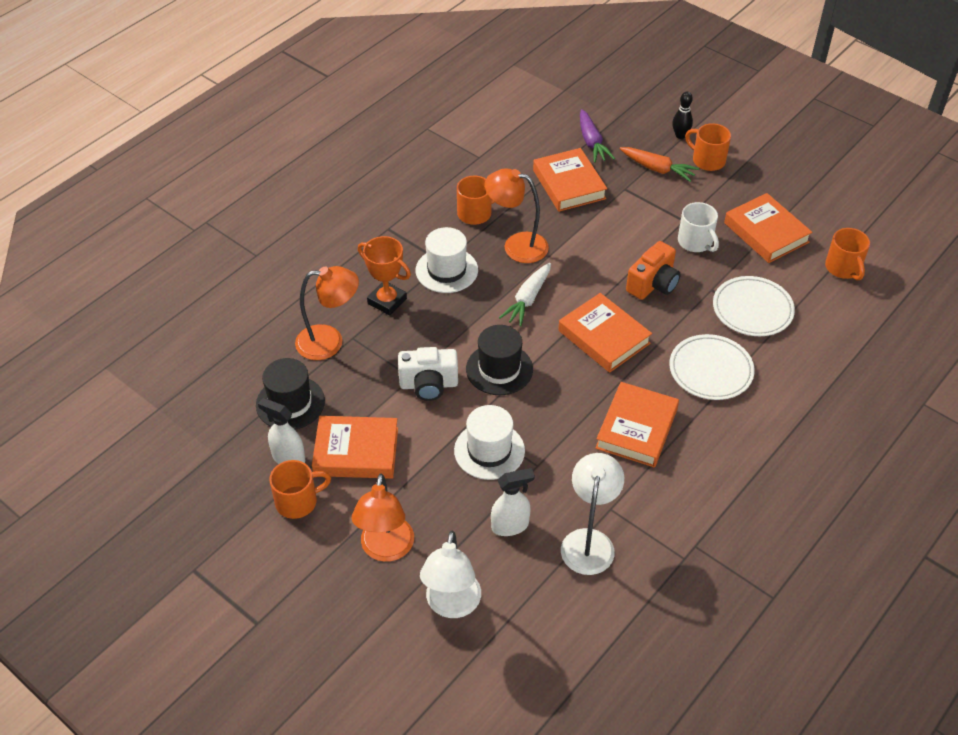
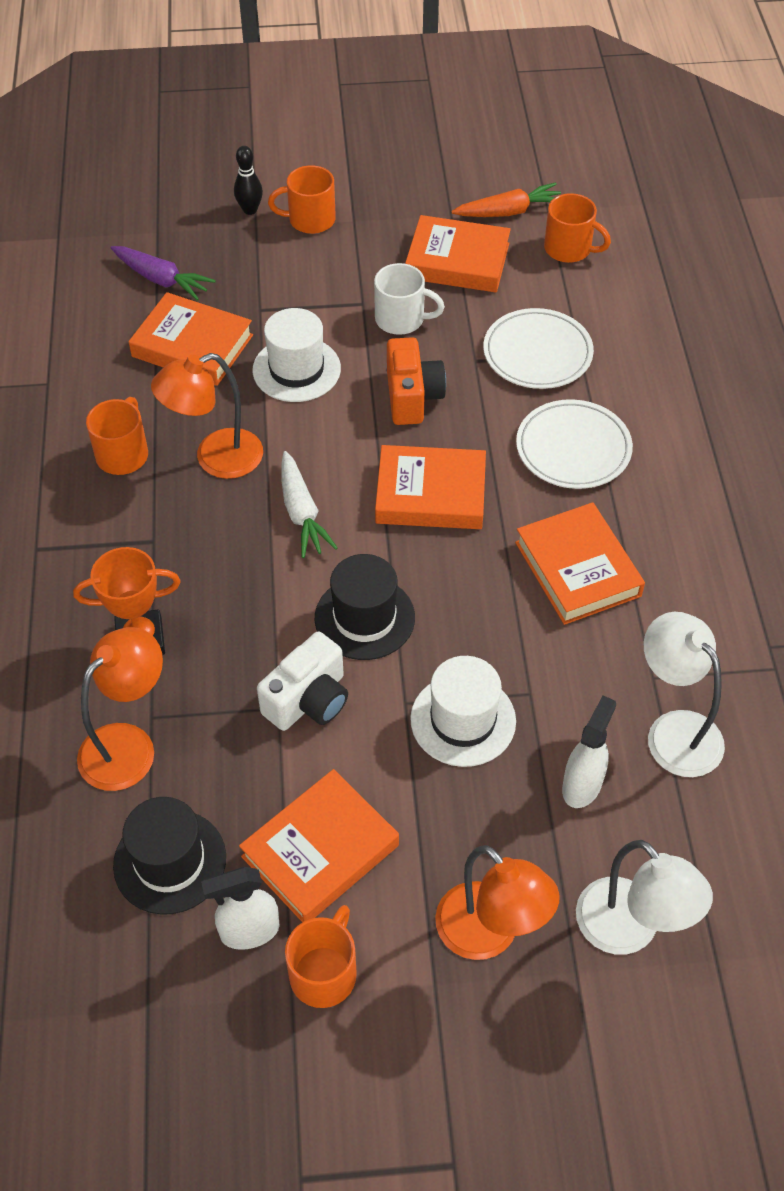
camera: 45 degrees left, 5 degrees up
white hat [416,227,478,293] -> white hat moved to [252,308,341,402]
orange carrot [620,147,699,182] -> orange carrot moved to [451,182,561,217]

